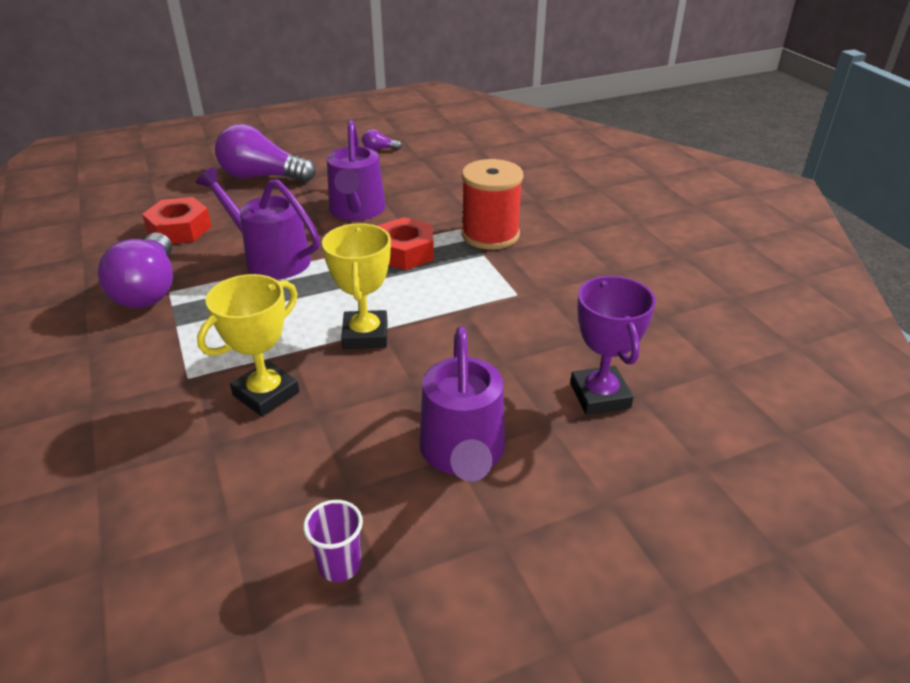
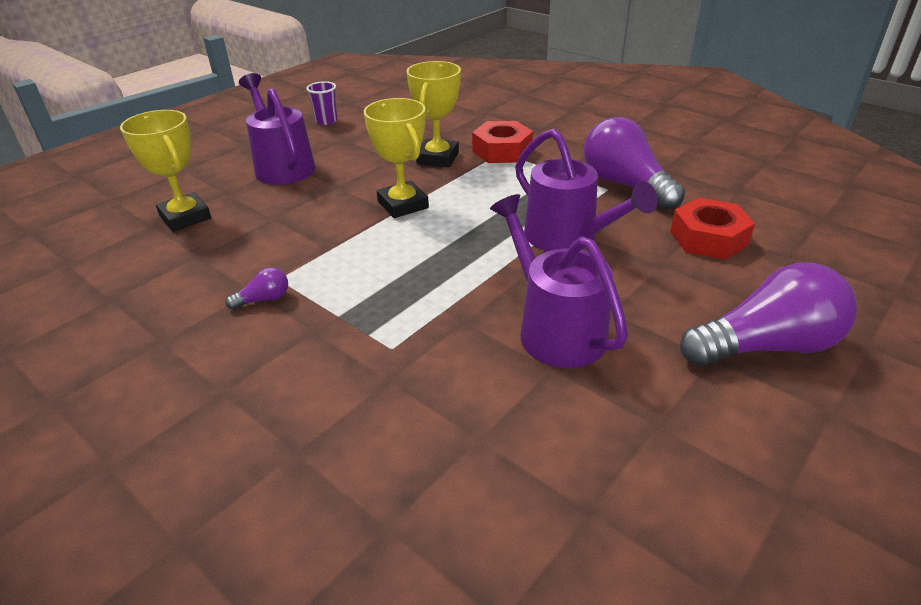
camera: 155 degrees right, 0 degrees up
purple watering can [196,167,320,280] -> purple watering can turned 45 degrees clockwise [515,129,658,251]
purple light bulb [362,129,402,150] -> purple light bulb moved to [225,267,288,310]
red nut [377,217,434,270] -> red nut moved to [472,121,533,163]
red spool [461,159,524,249] -> none
purple trophy [570,276,656,415] -> yellow trophy [120,110,211,232]

